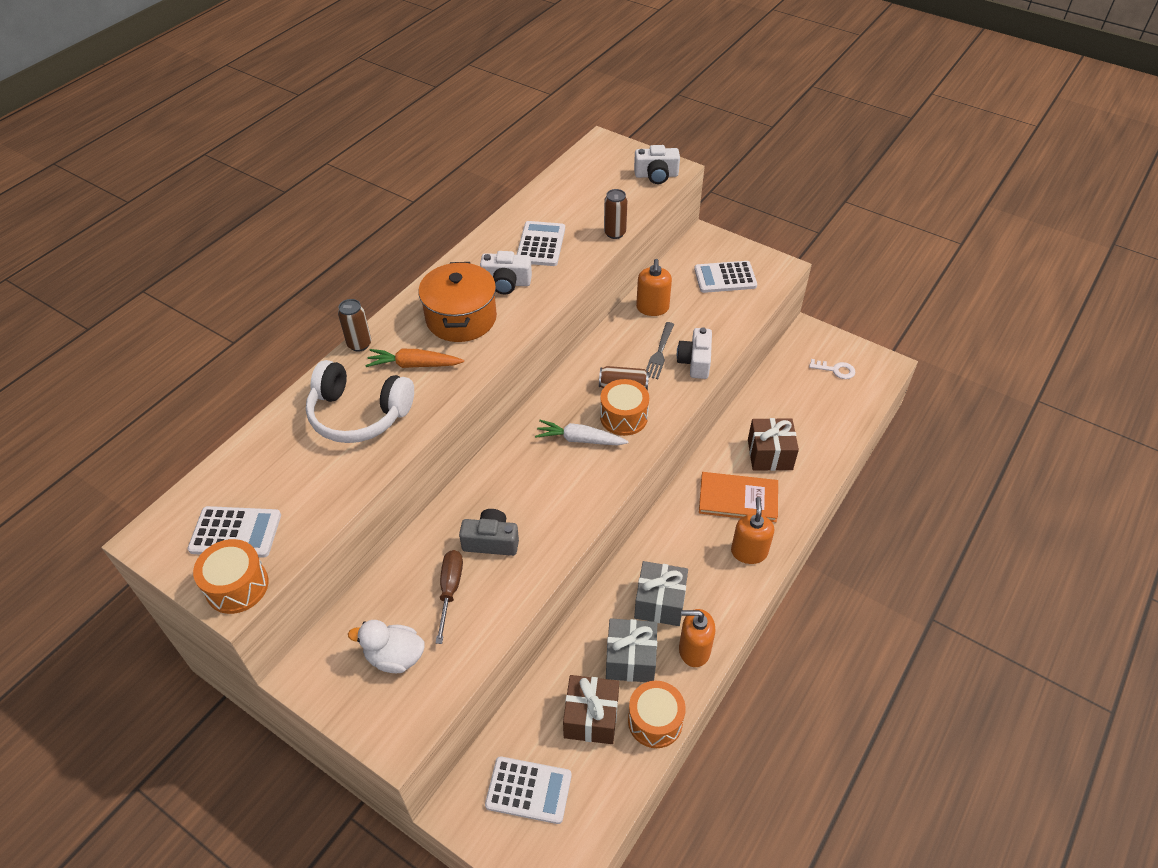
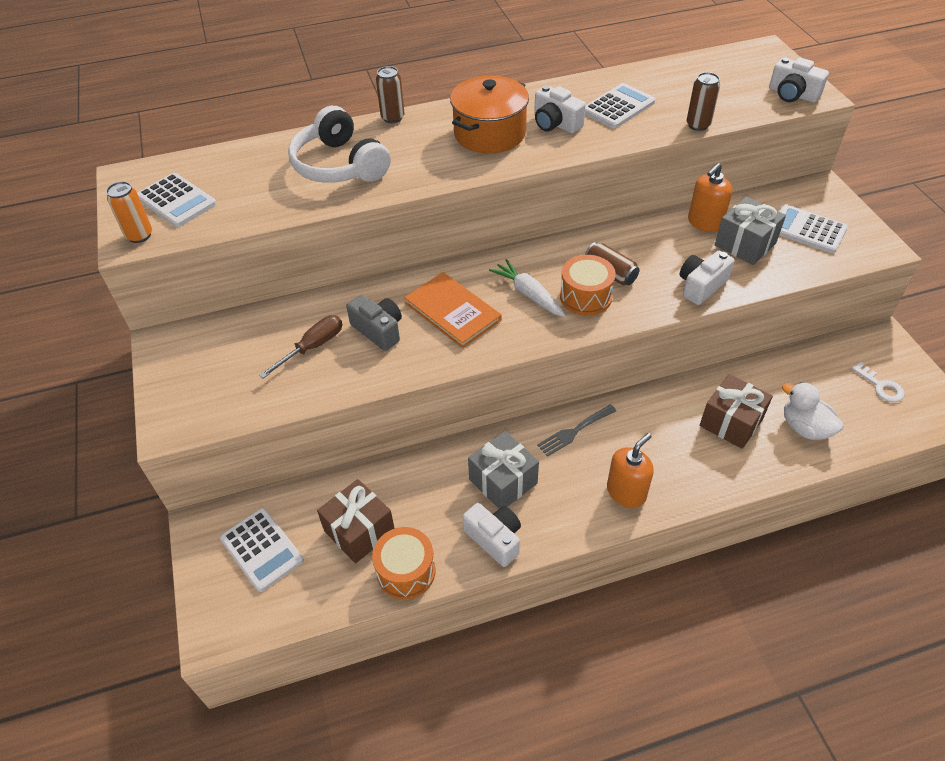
camera: 40 degrees right, 0 degrees up
orange drum [193,539,268,614] -> orange can [106,181,152,243]
white duck [348,620,425,673] -> white duck moved to [782,382,843,440]
orange carrot [366,349,464,368] -> none
grey gift [606,618,657,682] -> grey gift moved to [715,196,786,265]
grey fork [646,322,674,379] -> grey fork moved to [537,405,616,457]
orange soap dispenser [679,609,715,667] -> white camera [463,503,521,567]
orange book [699,472,778,522] -> orange book moved to [404,272,502,348]

